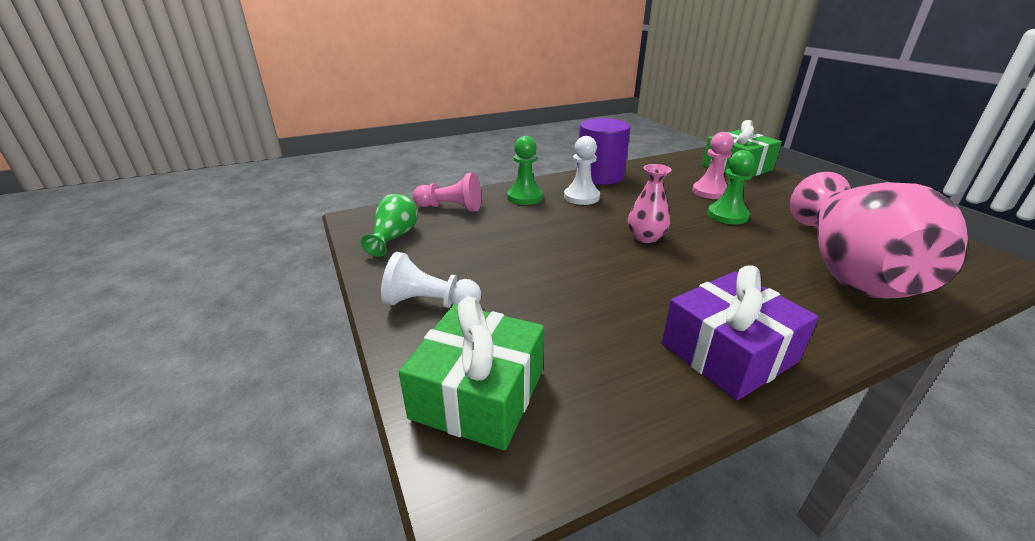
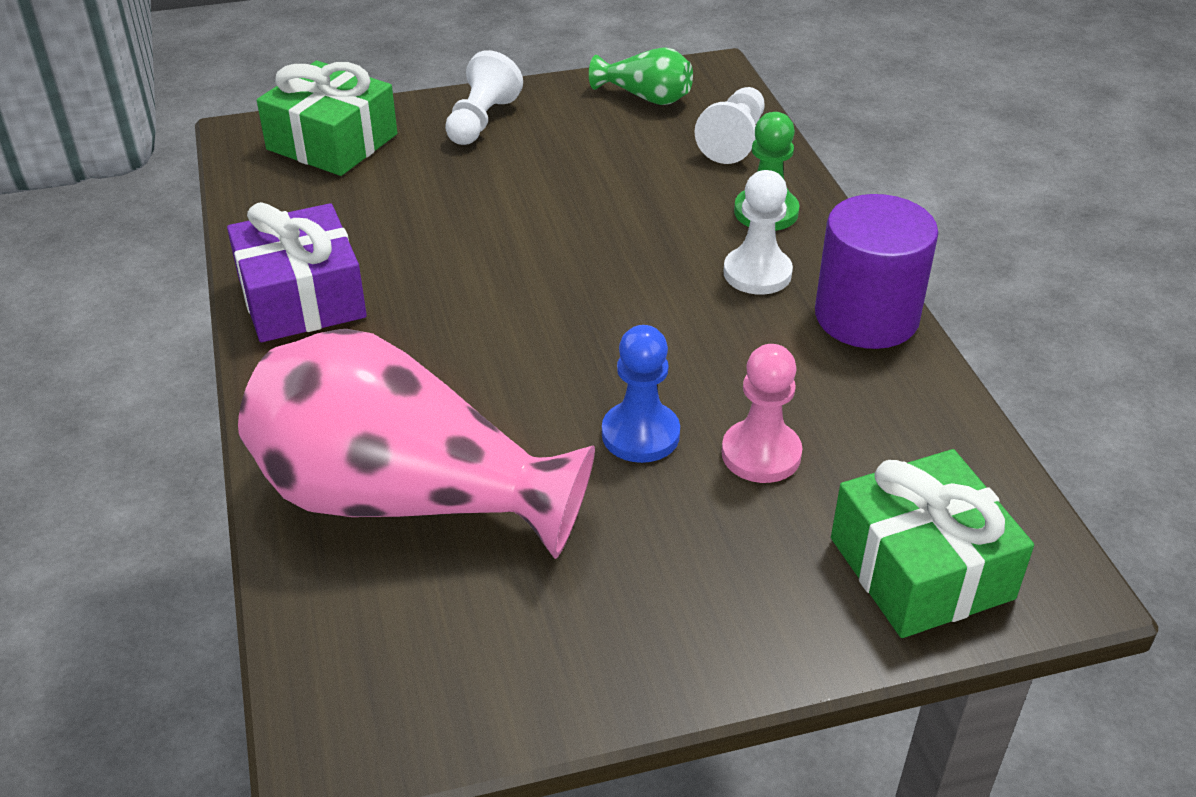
camera: 100 degrees right, 10 degrees up
pink pawn [413,173,481,212] -> white pawn [694,87,765,164]
pink vase [628,164,672,243] -> none
green pawn [707,150,755,224] -> blue pawn [602,325,680,463]

